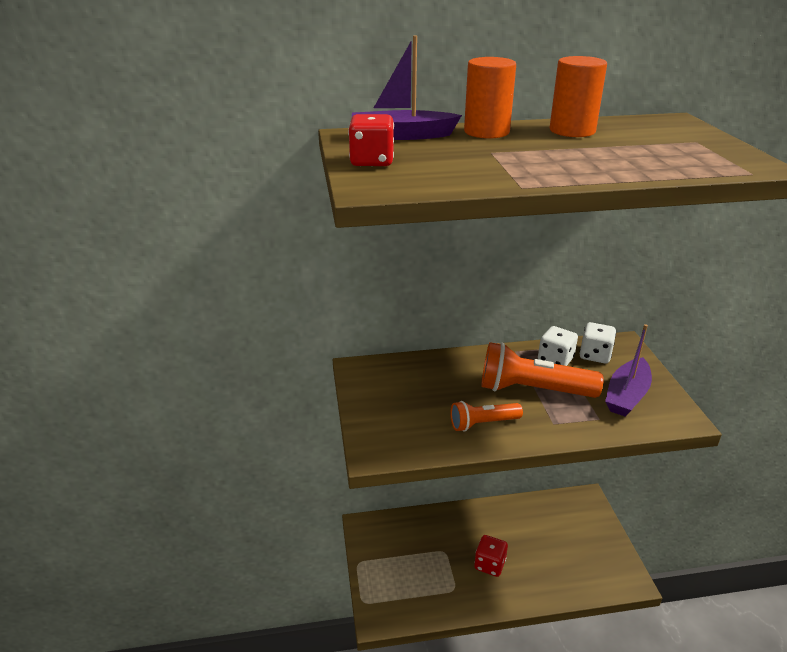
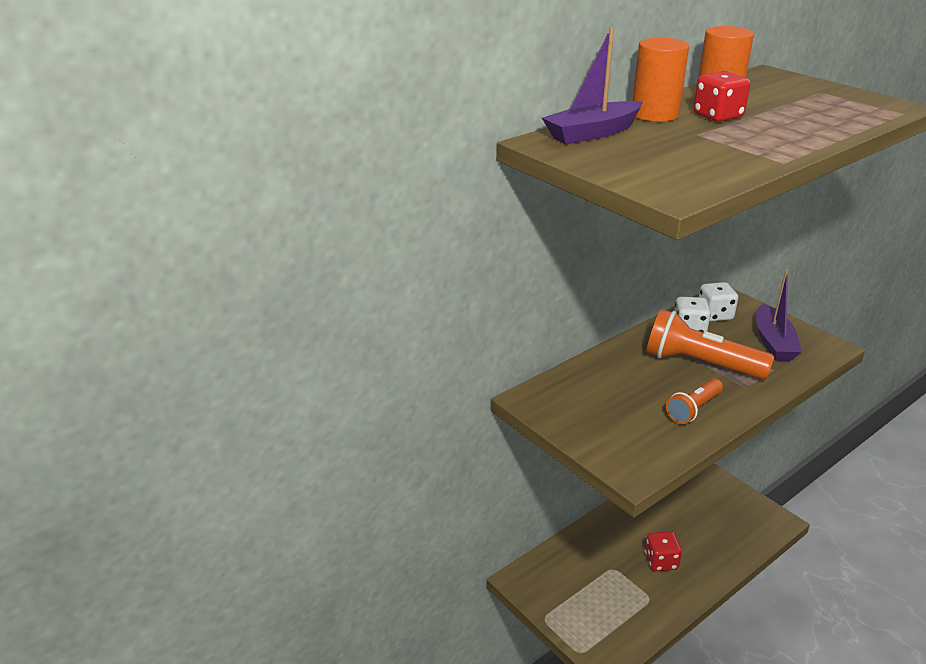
camera: 30 degrees left, 0 degrees up
red dice [348,114,394,166] -> red dice moved to [693,71,750,122]
orange flashlight [481,342,604,398] -> orange flashlight turned 45 degrees clockwise [646,309,774,379]

